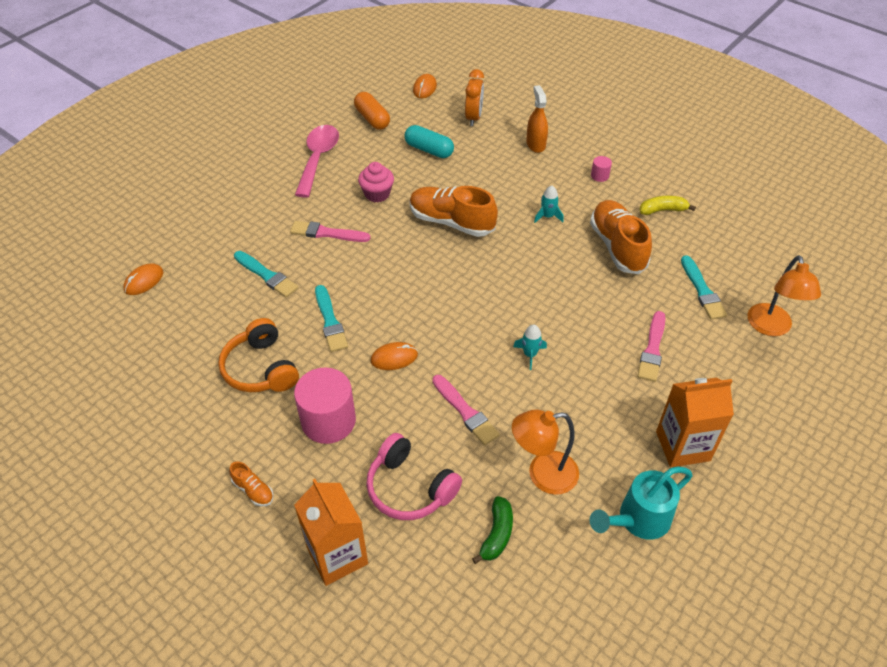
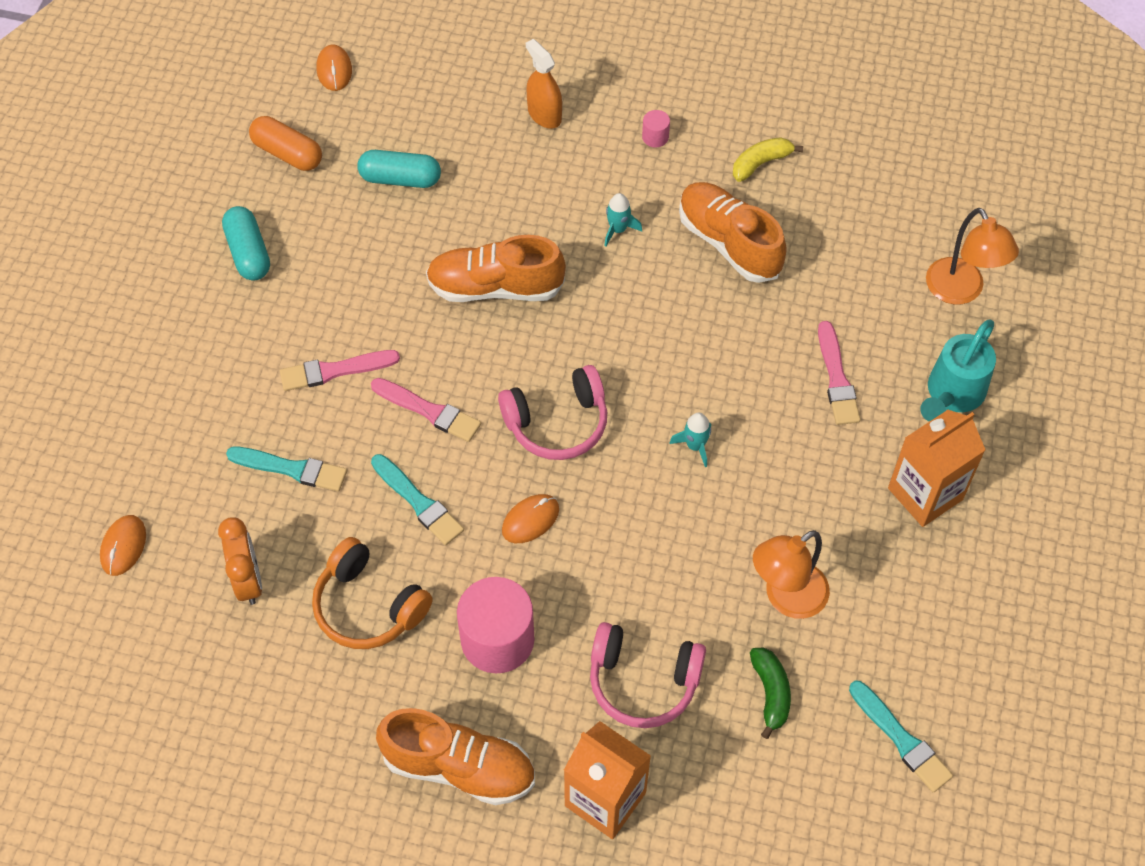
camera: 25 degrees left, 10 degrees up
orange shoe [229,461,274,506] -> orange shoe [376,708,535,805], size x2.22
pink spoon [295,125,339,198] -> turquoise capsule [222,206,270,280]
pink cupcake [358,162,394,202] -> none
pink brush [432,375,500,445] -> pink brush moved to [371,378,481,442]
orange clock [465,69,484,126] -> orange clock moved to [218,517,262,605]
turquoise watering can [590,466,693,539] -> turquoise watering can moved to [920,319,996,422]
turquoise brush [681,255,727,320] -> turquoise brush moved to [849,681,953,792]
none -> pink headphones [498,365,607,460]

